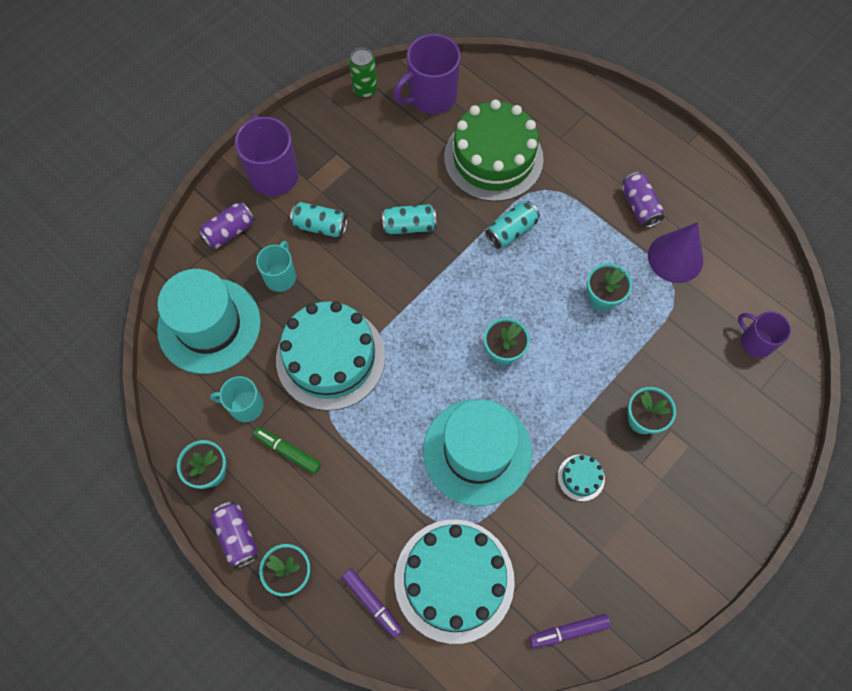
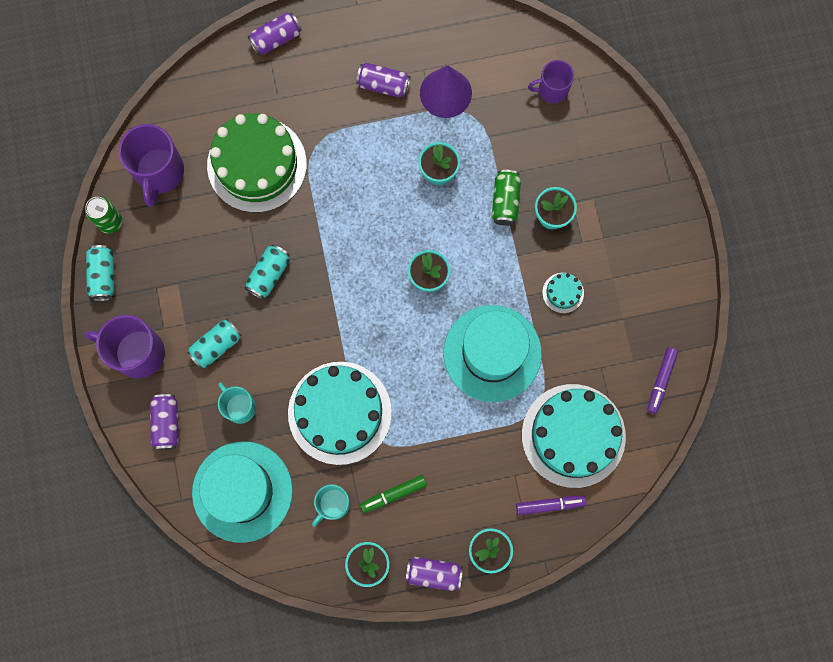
camera: 55 degrees left, 10 degrees up
turquoise can [485,201,540,249] -> turquoise can moved to [86,245,114,301]
none -> purple can [248,12,302,55]
none -> green can [492,170,521,226]

